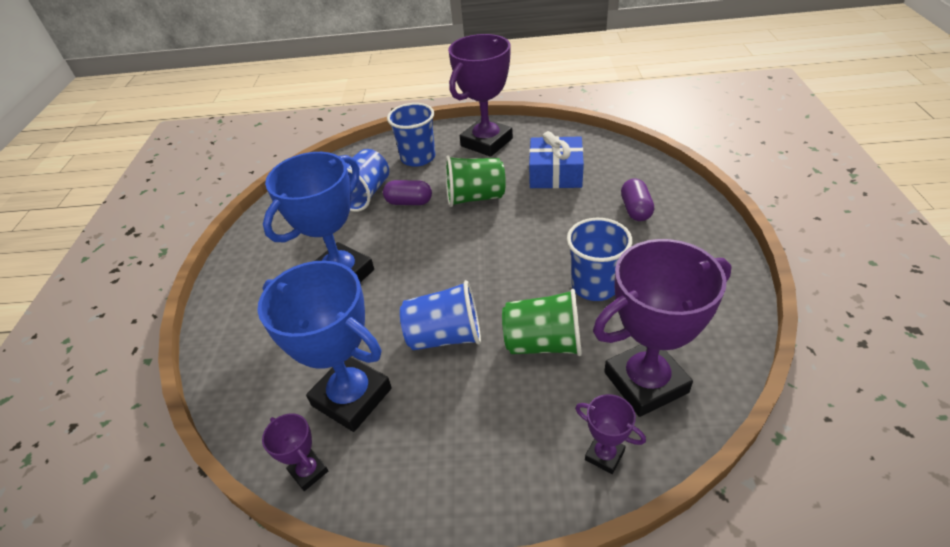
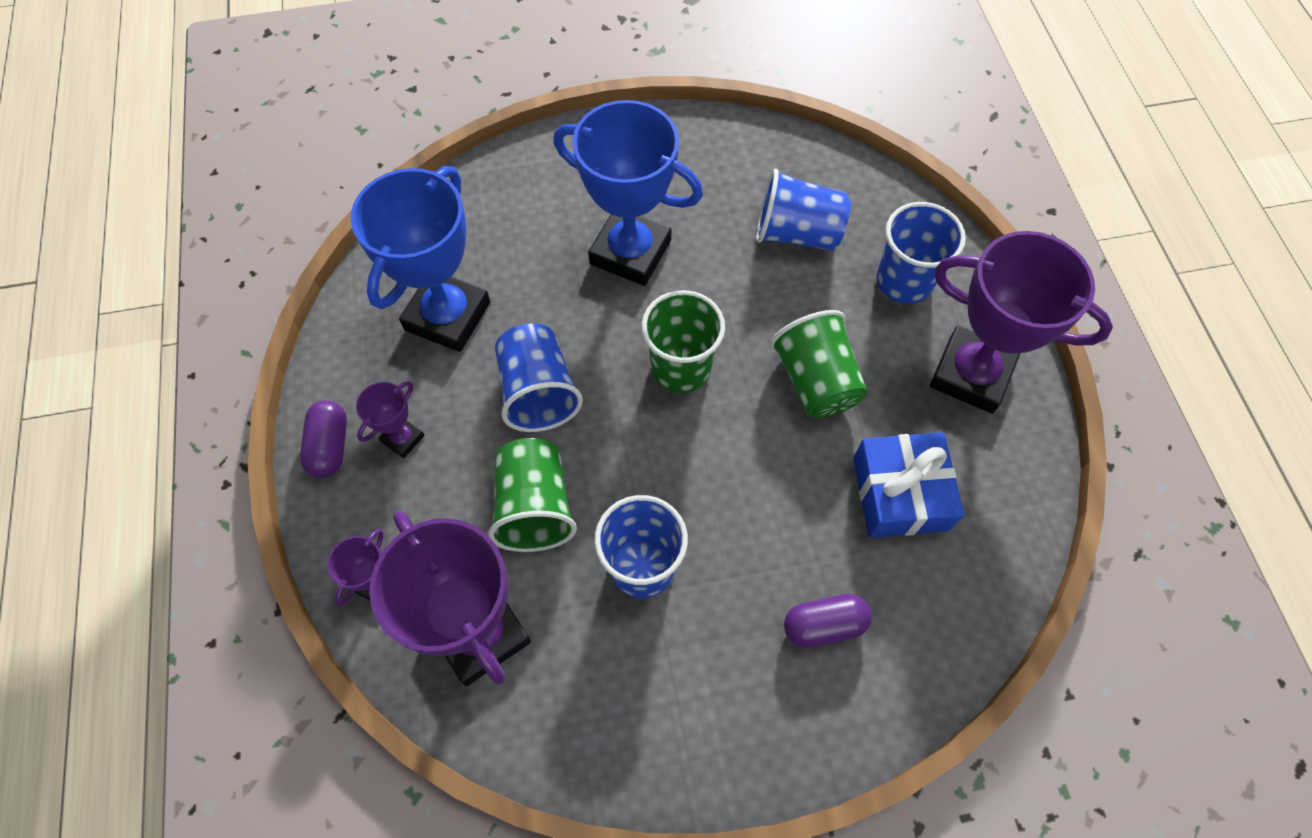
camera: 75 degrees right, 20 degrees up
purple trophy [262,413,328,491] -> purple trophy moved to [356,381,425,458]
purple capsule [383,180,432,205] -> purple capsule moved to [300,400,347,478]
none -> green cup [642,290,725,393]

